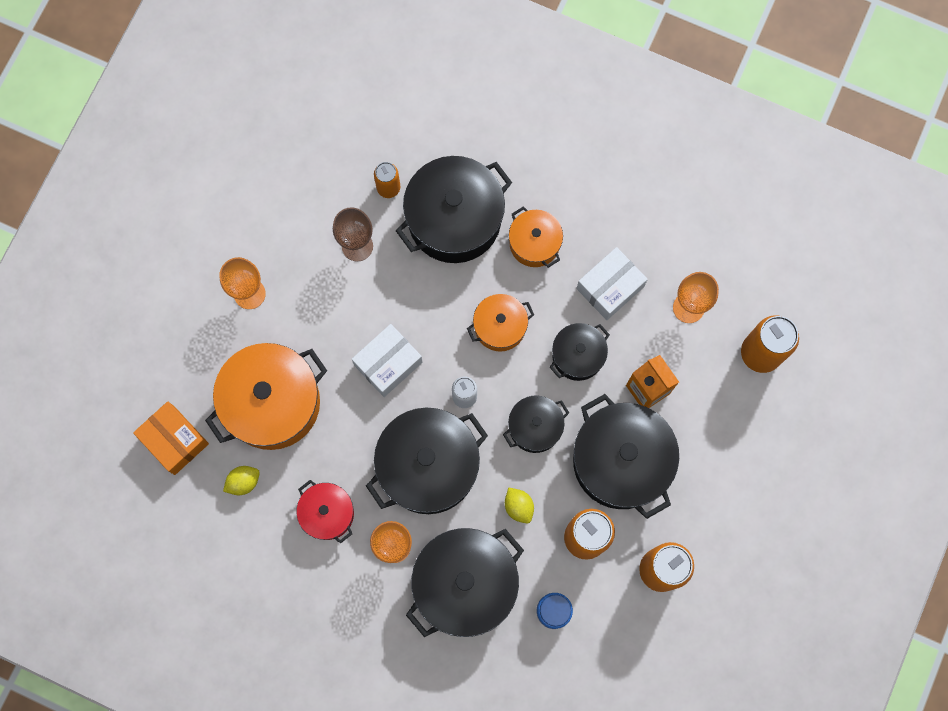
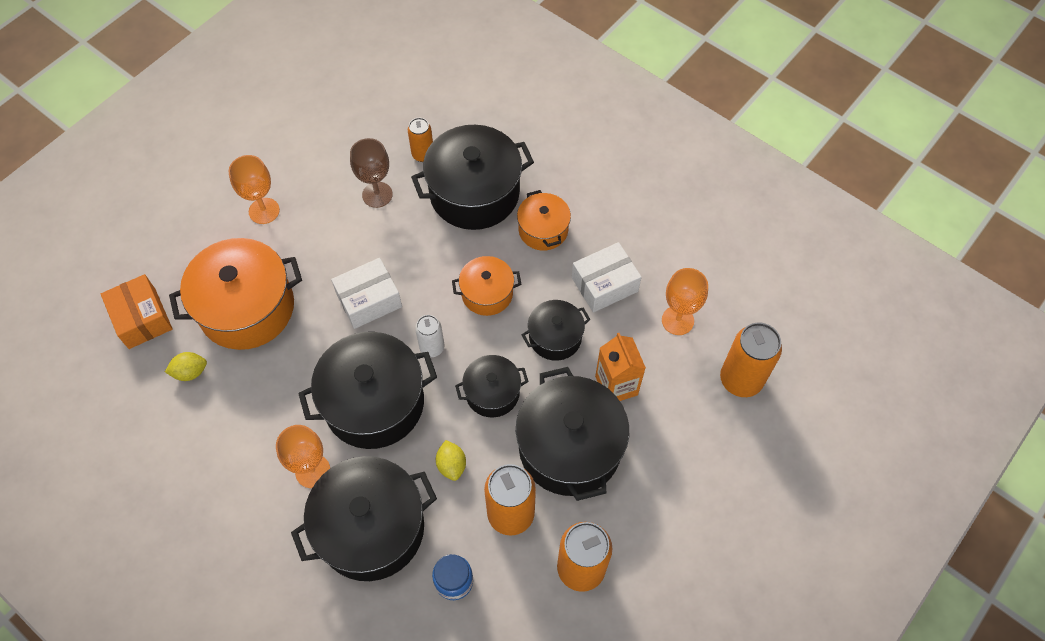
camera: 15 degrees right, 15 degrees down
red pot [296,480,354,543] -> none

